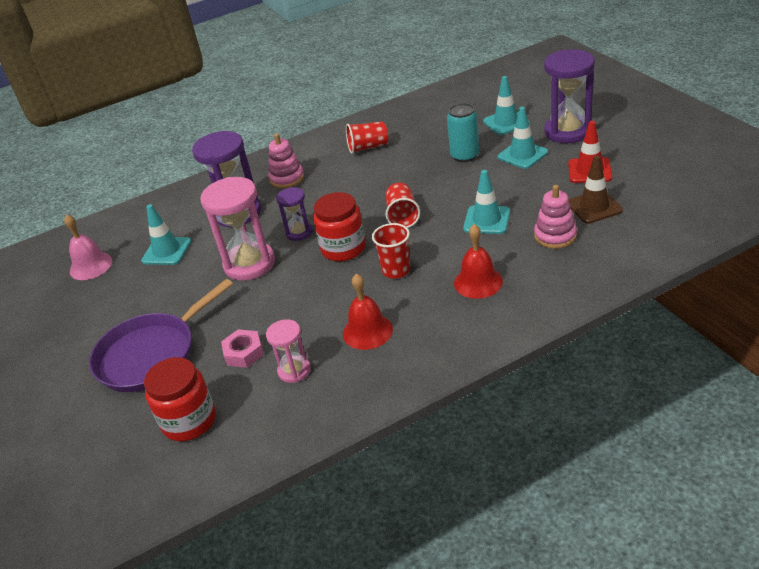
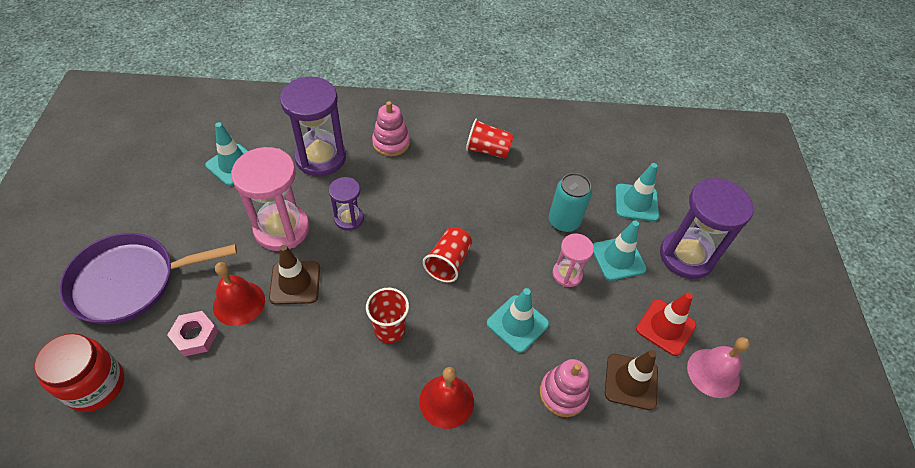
camera: 20 degrees right, 15 degrees up
pink bell [64,214,112,280] -> pink bell moved to [687,337,750,398]
pink hourglass [266,319,311,383] -> pink hourglass moved to [552,234,594,287]
red jar [313,192,366,261] -> none
red bell [343,274,393,350] -> red bell moved to [213,262,265,326]
none -> brown traffic cone [269,245,320,305]

